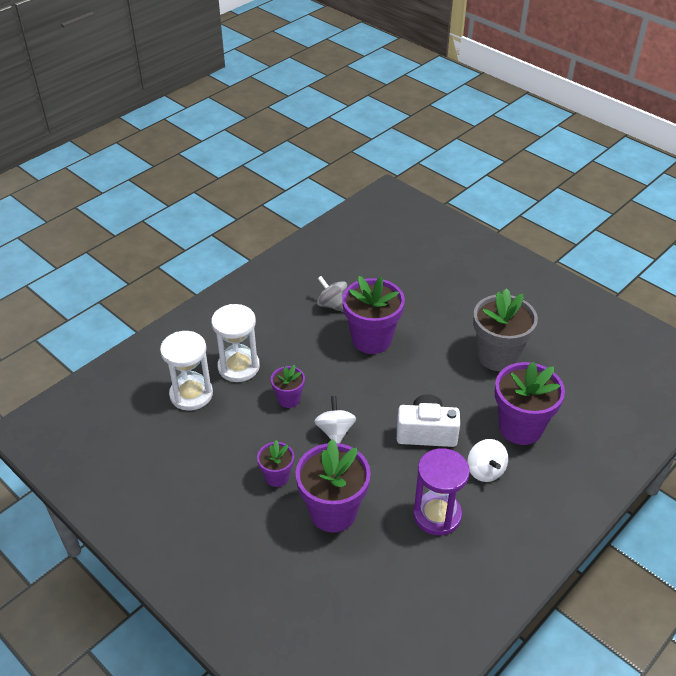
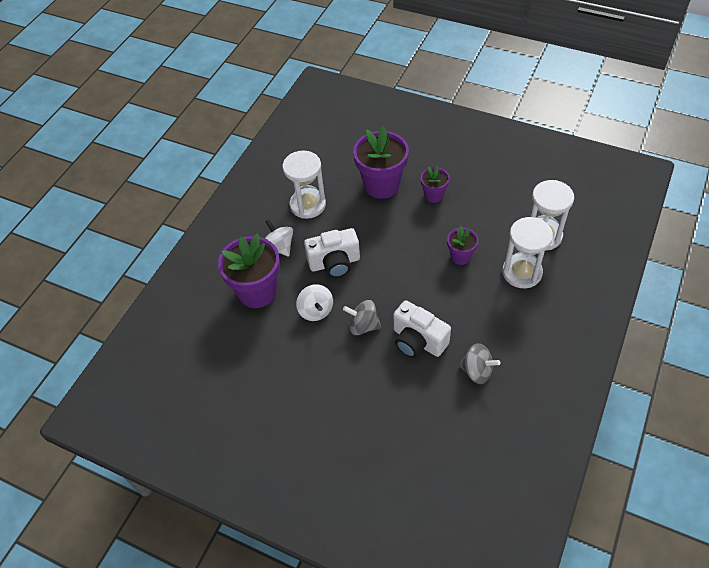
camera: 165 degrees right, 10 degrees up
white spinning top [314,396,356,444] -> white spinning top moved to [296,284,333,321]
purple flower pot [342,276,405,354] -> white camera [393,300,451,358]
purple hourglass [413,448,470,535] -> white hourglass [283,151,326,219]
grey flower pot [473,288,538,371] -> none
none -> grey spinning top [343,300,381,335]

